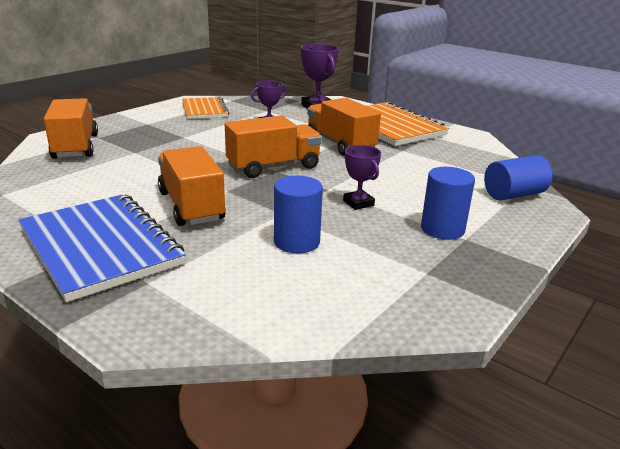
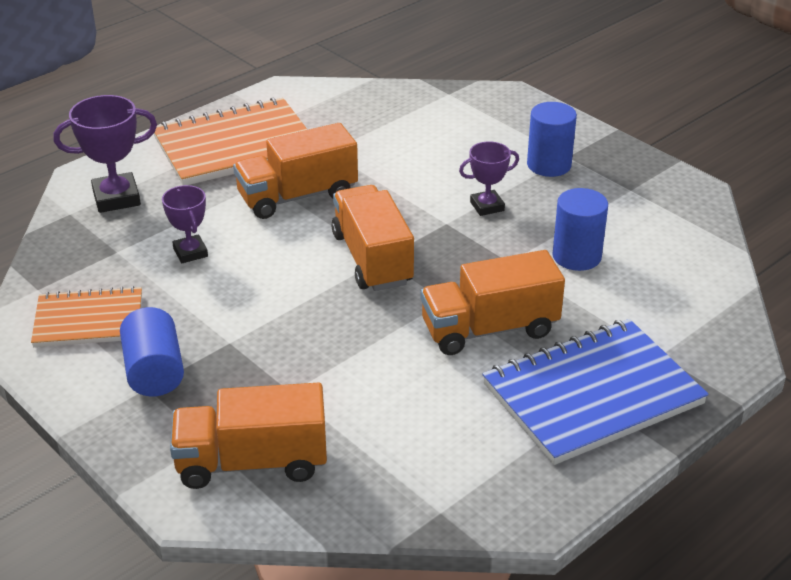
camera: 80 degrees left, 10 degrees up
blue cylinder [484,155,553,201] -> blue cylinder moved to [120,307,184,396]

